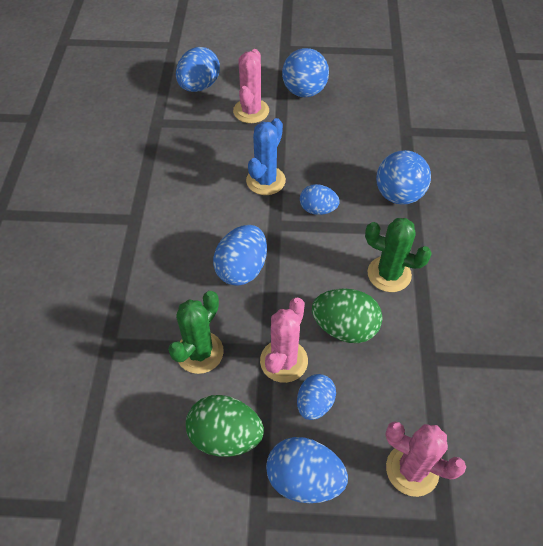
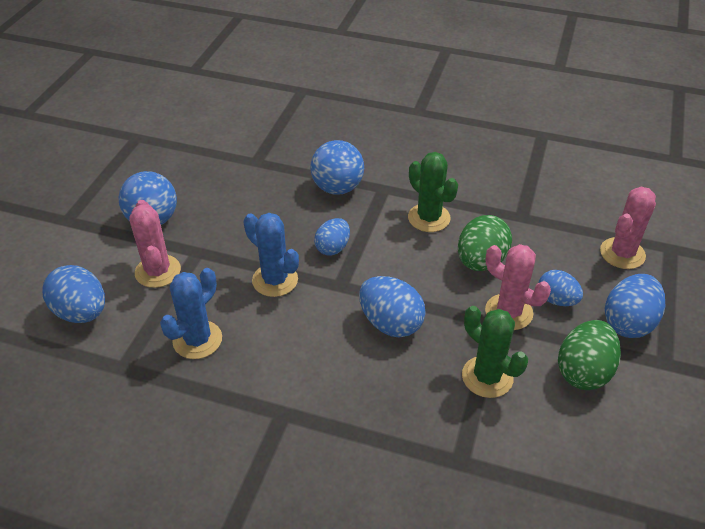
camera: 75 degrees left, 10 degrees down
pink cactus [233,49,269,123] -> pink cactus turned 45 degrees clockwise [129,200,181,288]
green cactus [365,218,432,292] -> green cactus turned 75 degrees counterclockwise [408,152,458,232]
none -> blue cactus [160,268,222,359]

